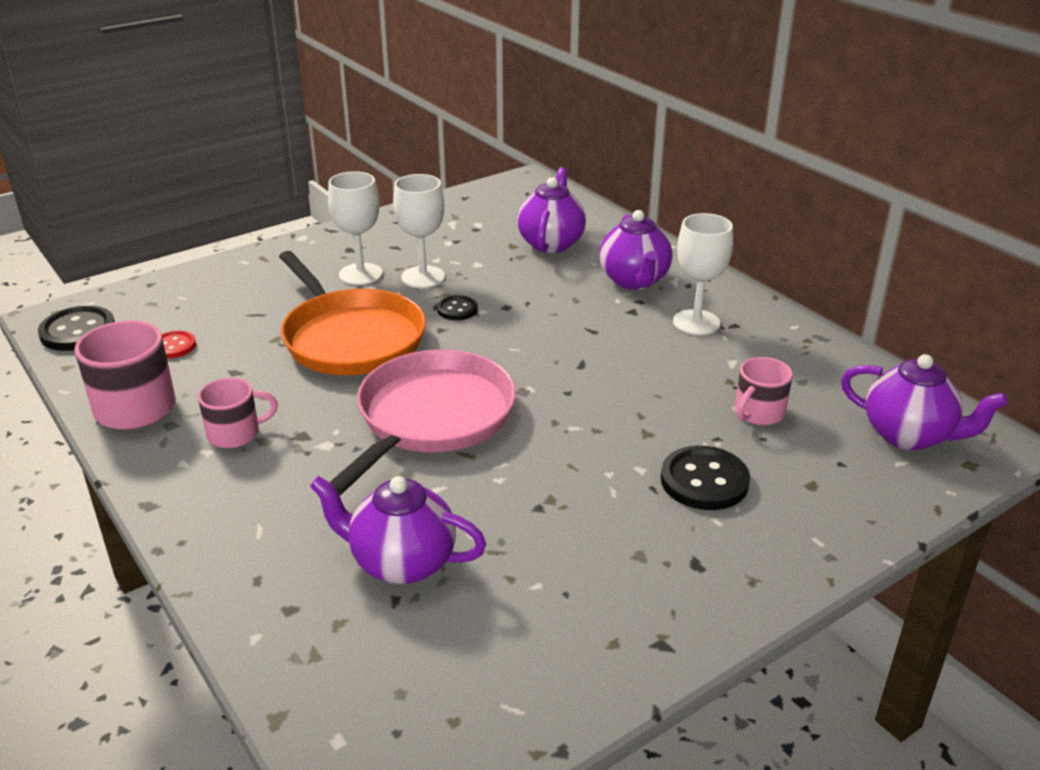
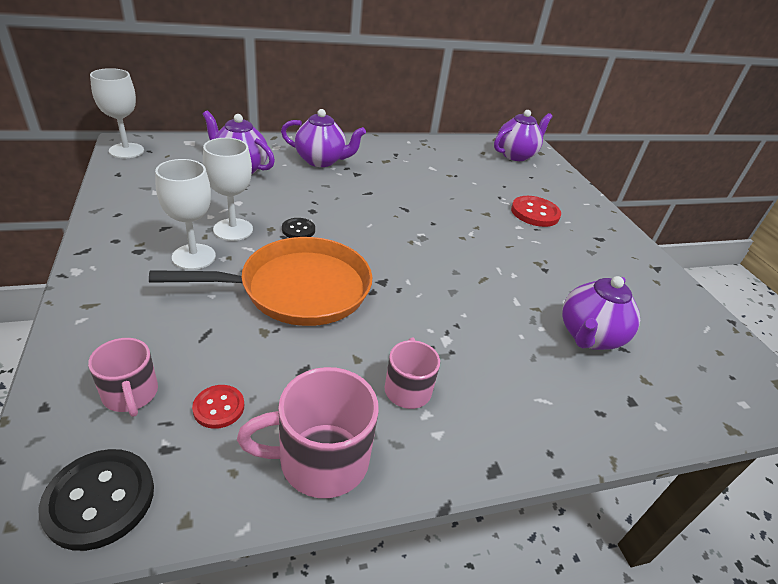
camera: 75 degrees left, 5 degrees up
pink pan [330,349,516,496] -> none
black button [661,446,750,510] -> red button [511,196,561,227]
white goblet [673,213,733,335] -> white goblet moved to [90,68,144,158]
pink mug [735,357,793,425] -> pink mug moved to [88,338,158,417]

